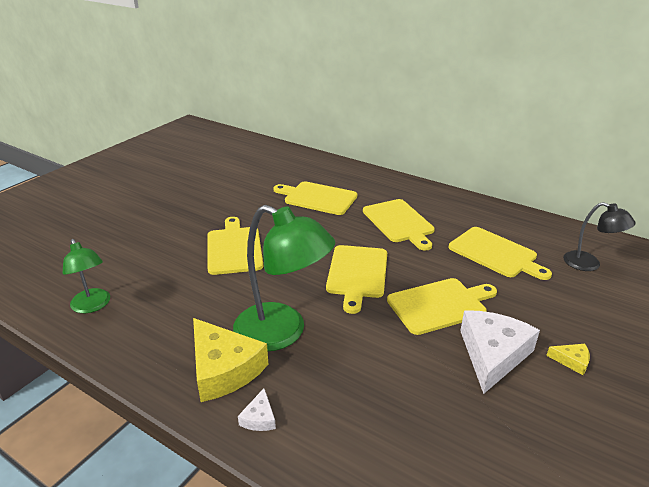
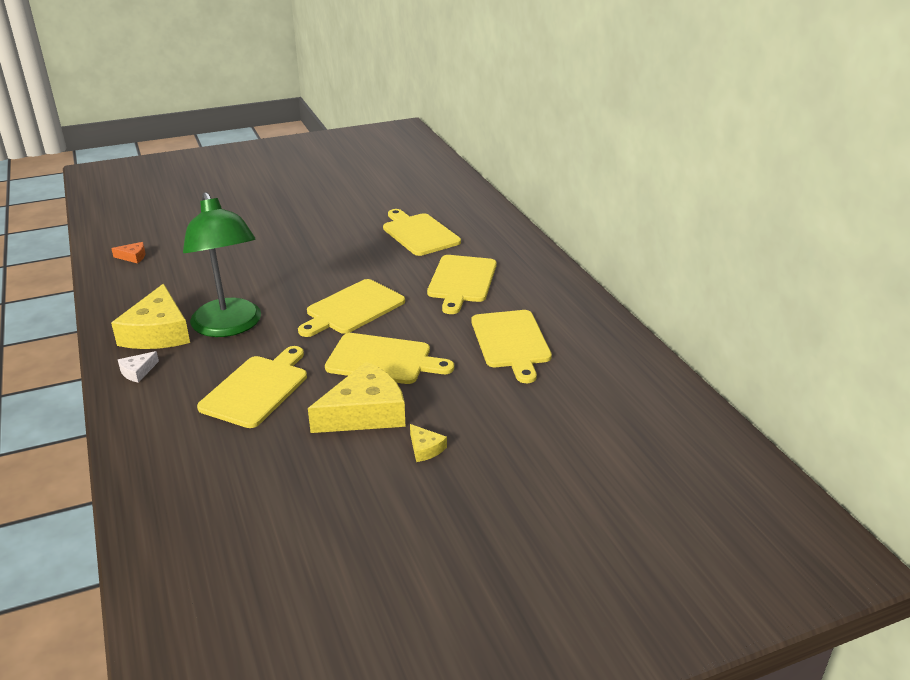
camera: 35 degrees right, 0 degrees up
green lamp [63,239,110,313] -> orange cheese [111,242,146,264]
yellow cutting board [207,217,263,275] -> yellow cutting board moved to [197,346,307,428]
white cheese [460,310,540,394] -> yellow cheese [308,361,406,433]
black lamp [563,202,636,271] -> none

